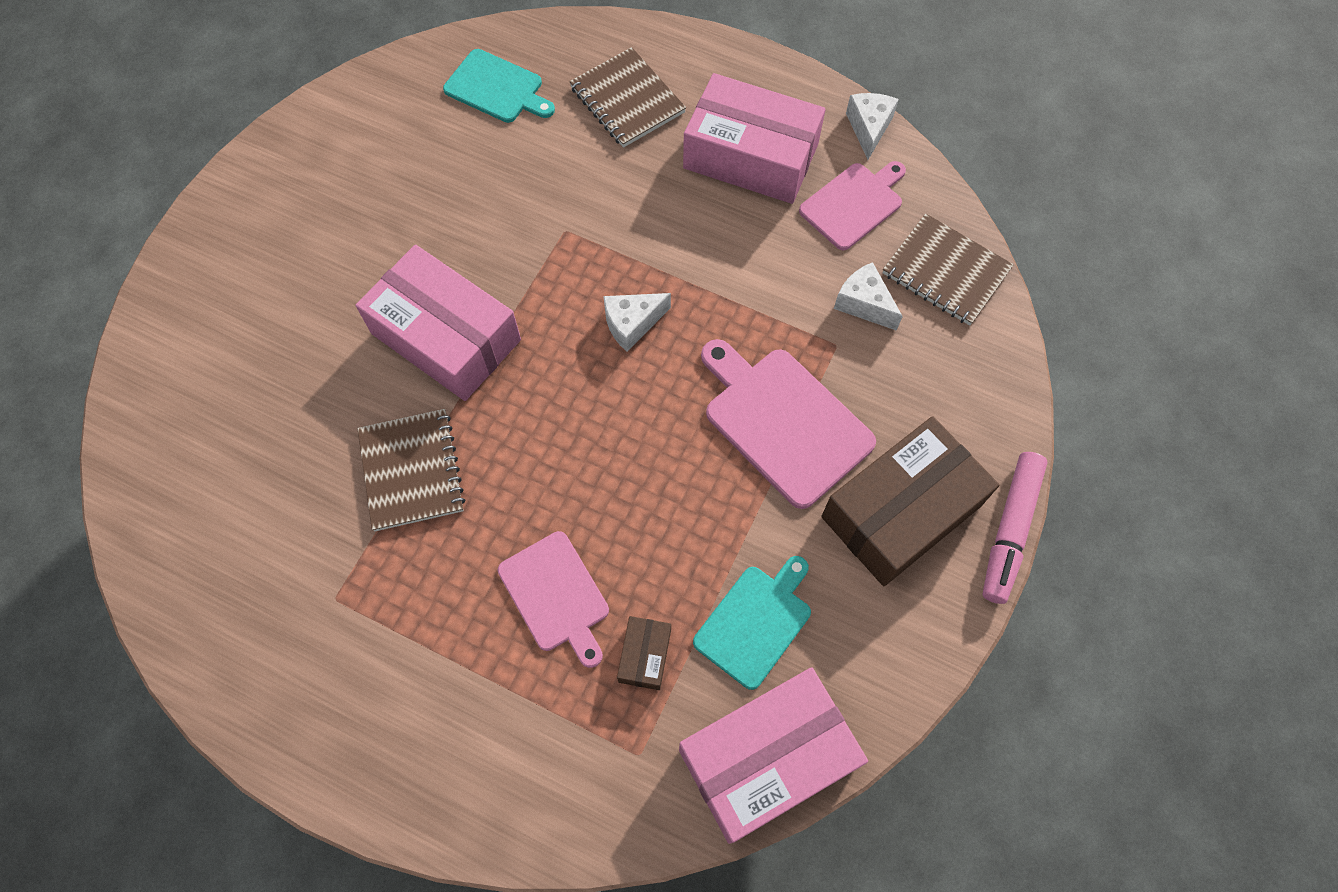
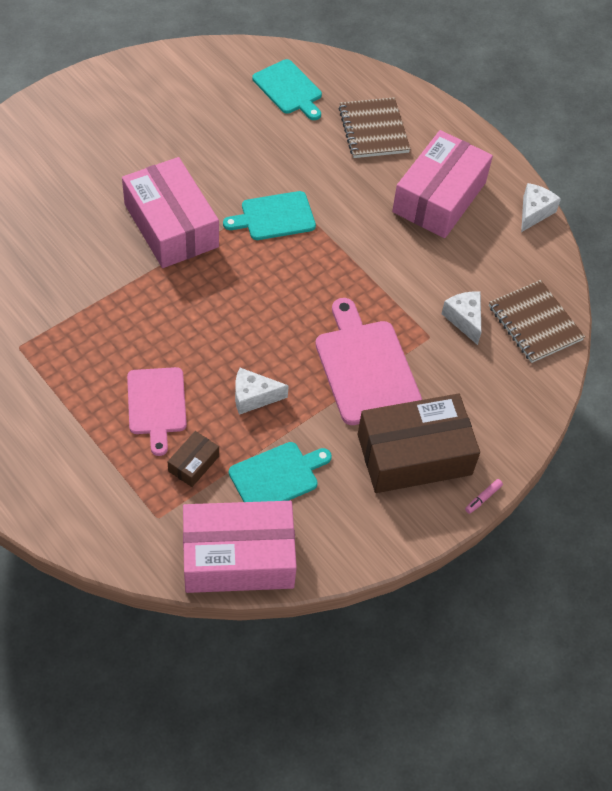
camera: 20 degrees right, 10 degrees down
brown notebook [357,409,465,531] -> none
white cheese [603,293,671,352] -> white cheese moved to [235,368,289,415]
pink box [683,73,826,204] -> pink box turned 75 degrees clockwise [392,130,493,238]
pink cutting board [799,161,906,250] -> none
pink marker [983,452,1048,604] -> pink marker [465,479,503,514], size x0.41
none -> turquoise cutting board [223,191,316,240]

